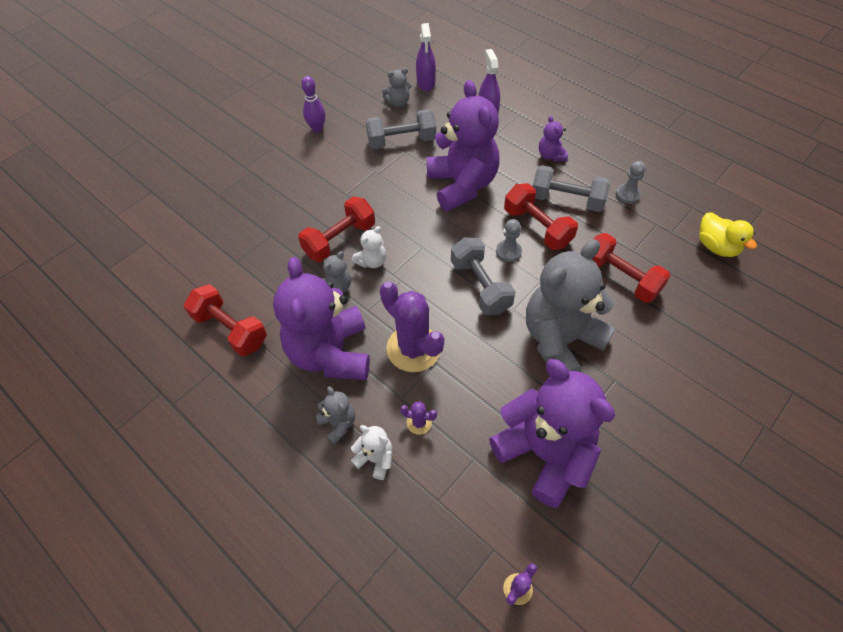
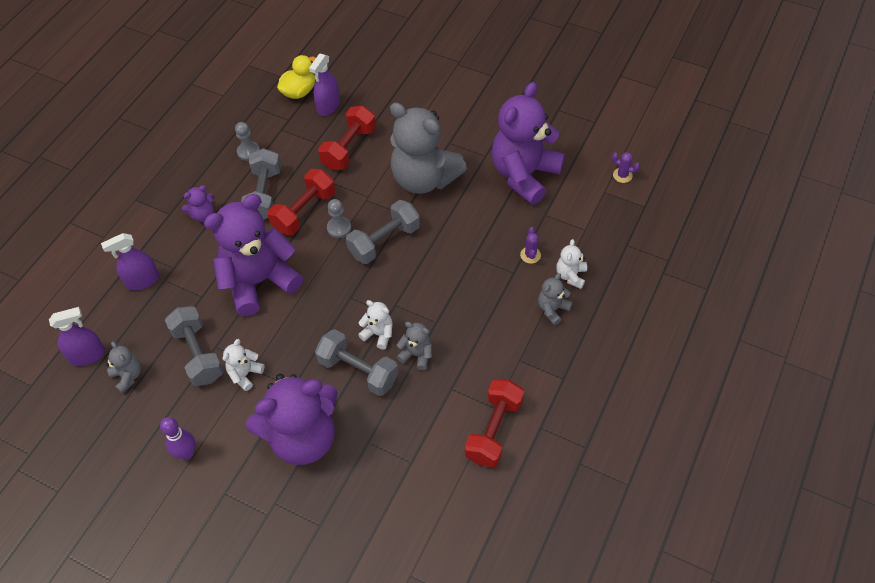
camera: 105 degrees left, 0 degrees up
purple teddy bear [273,257,370,380] -> purple teddy bear moved to [246,374,338,465]
red dumbbell [298,197,375,262] -> grey dumbbell [315,329,399,396]
purple cactus [380,281,444,372] -> none
none -> white teddy bear [223,339,265,391]
none -> purple spray bottle [309,54,340,116]

